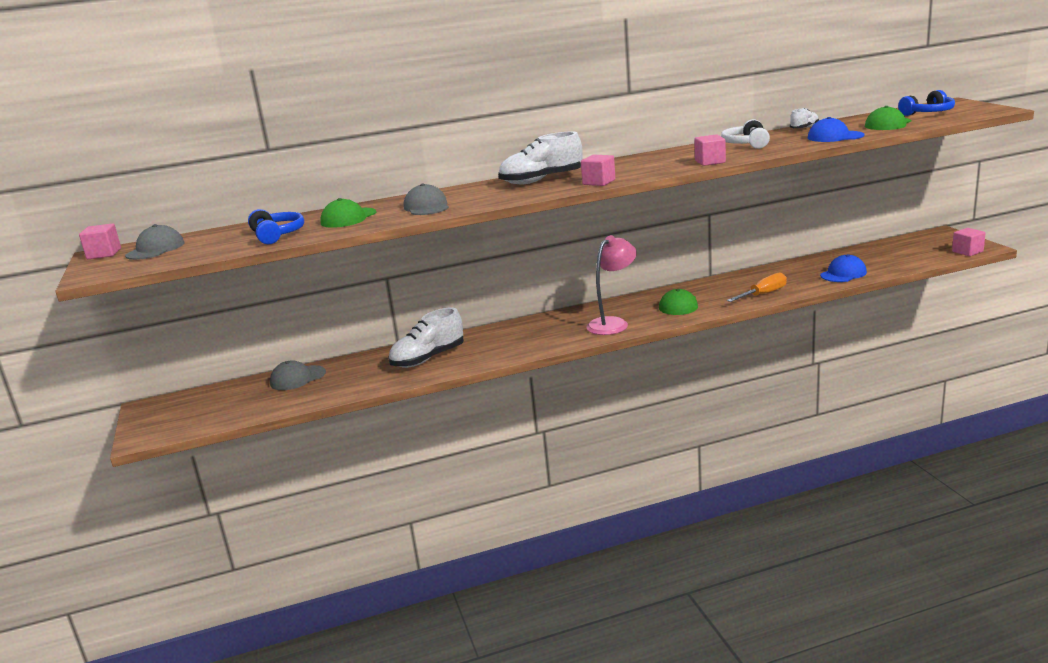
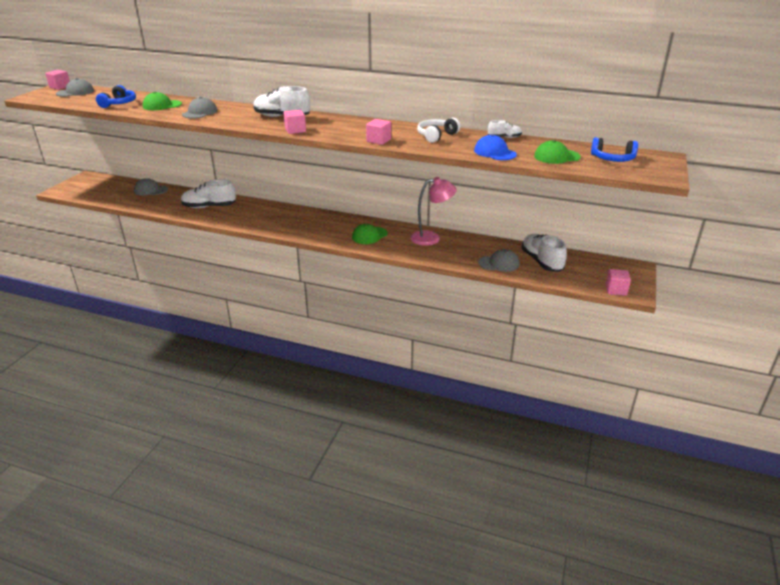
camera: 35 degrees right, 10 degrees up
pink lamp [586,235,637,335] -> pink lamp moved to [410,177,457,246]
orange screwdriver [727,272,787,302] -> none
blue cap [820,254,867,282] -> grey cap [478,249,520,272]
none -> white shoe [521,234,567,272]

